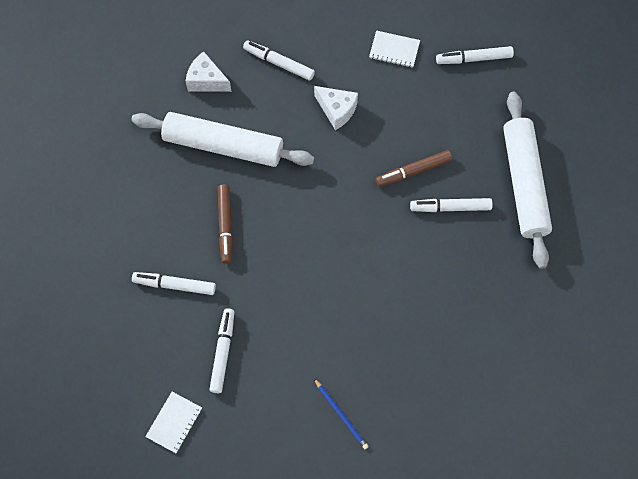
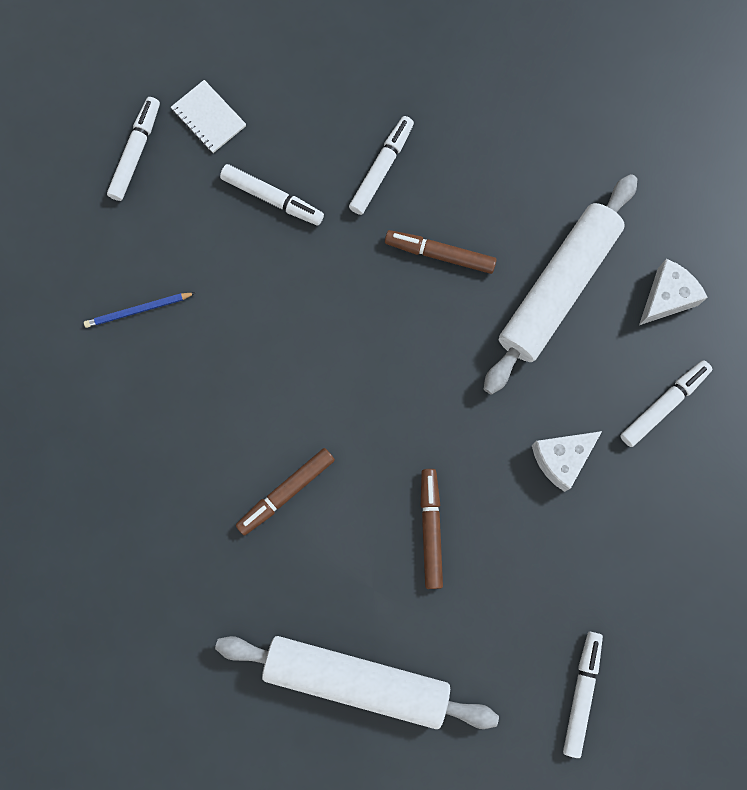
camera: 110 degrees right, 10 degrees up
white notebook [369,30,420,68] -> none
white marker [410,198,493,212] -> white marker moved to [107,97,160,201]
none -> brown marker [236,448,335,536]

